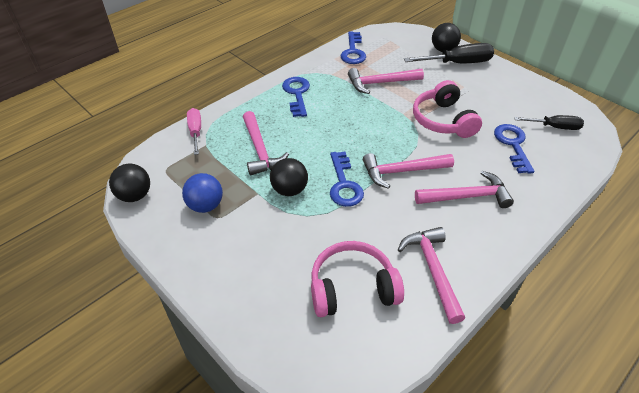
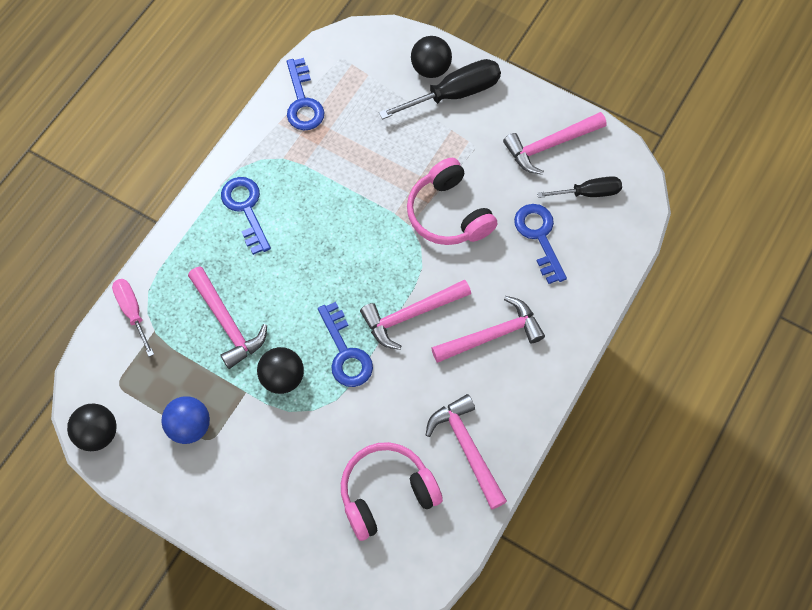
camera: 15 degrees left, 20 degrees up
pink hammer [348,68,424,94] -> pink hammer moved to [503,112,607,175]

